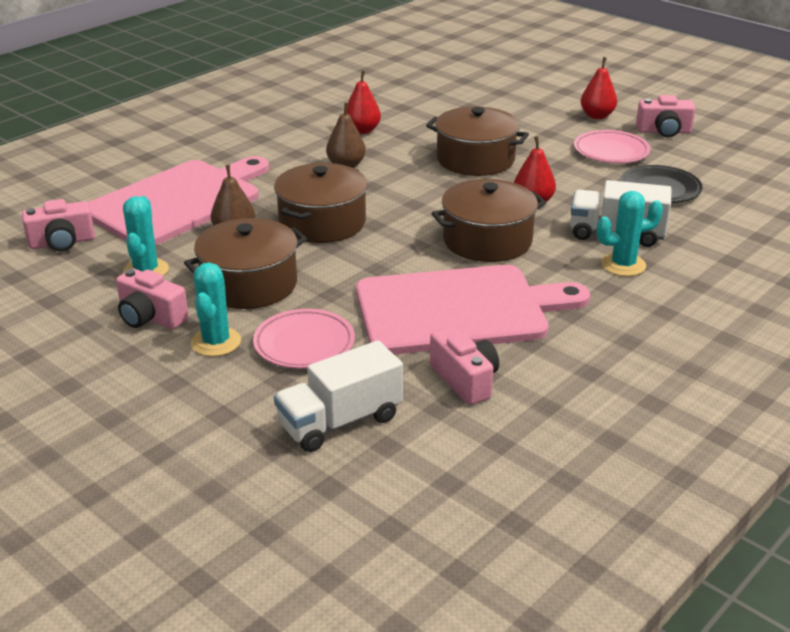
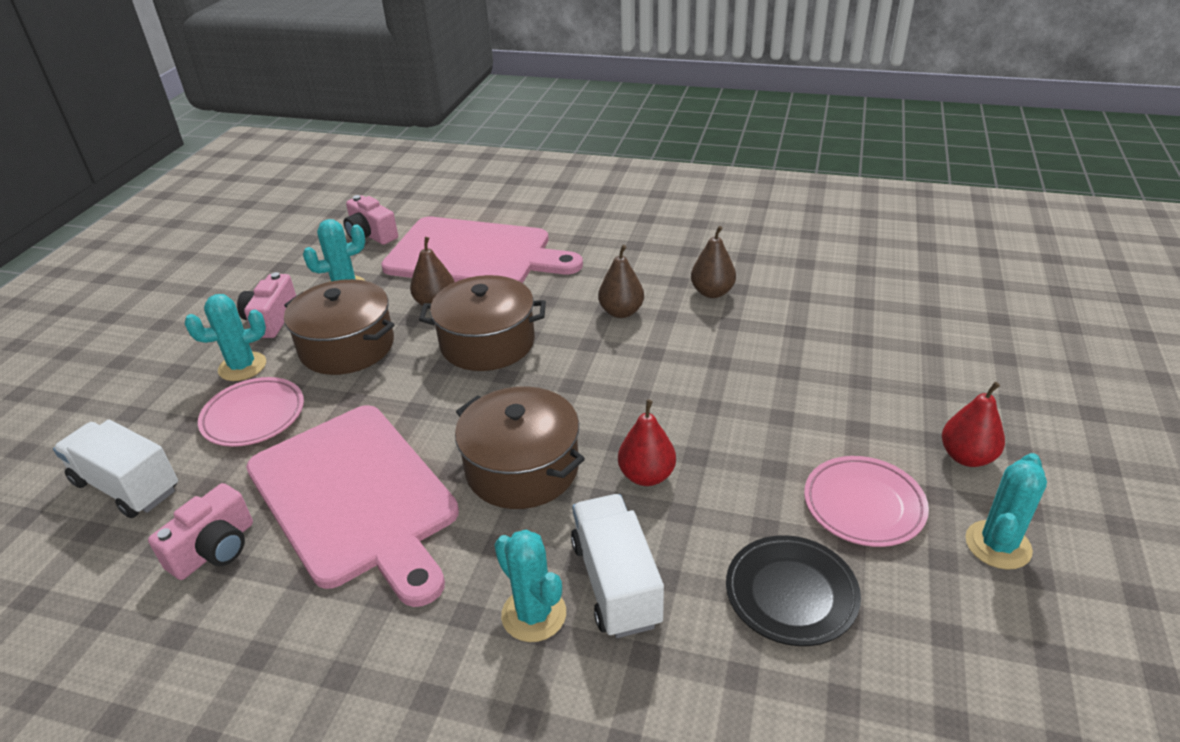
camera: 65 degrees right, 5 degrees up
red pear [346,71,381,134] -> brown pear [691,226,736,298]
brown pot [426,106,529,176] -> none
pink camera [636,95,696,137] -> turquoise cactus [965,453,1047,570]

